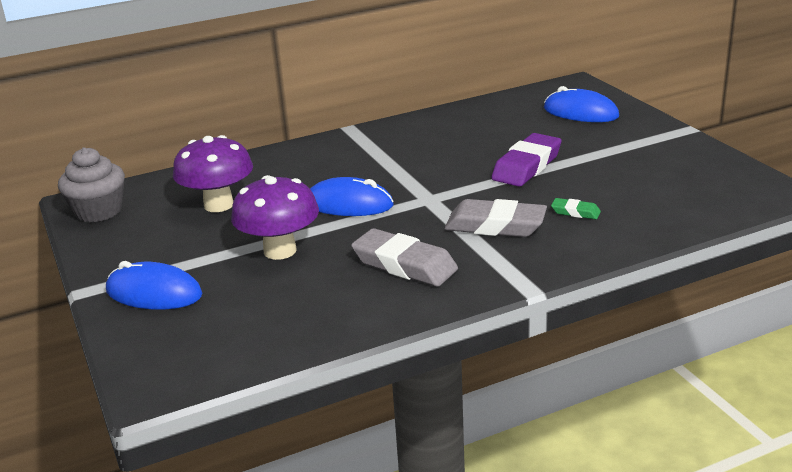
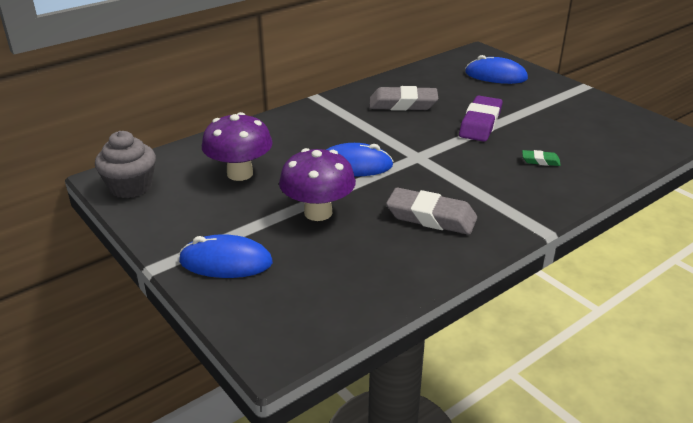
camera: 15 degrees left, 5 degrees up
grey eraser [444,199,547,237] -> grey eraser moved to [369,86,438,111]

